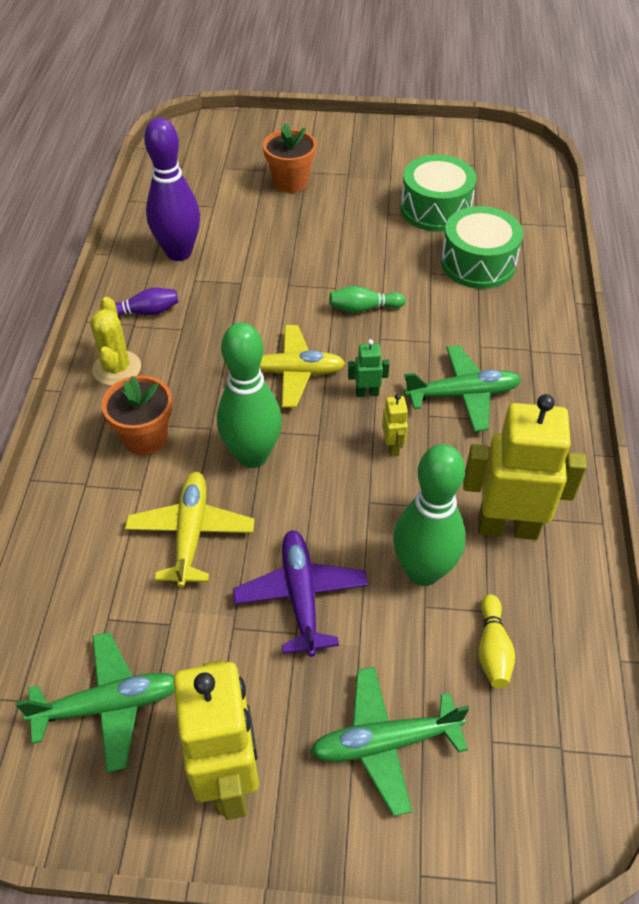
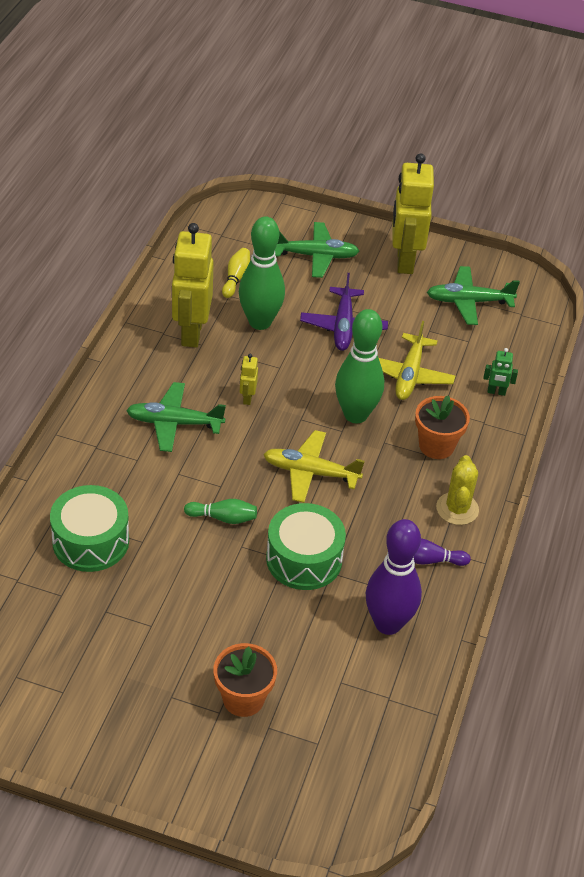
camera: 170 degrees left, 5 degrees down
green robot [348,339,390,397] -> green robot moved to [483,348,518,396]
green drum [401,155,477,232] -> green drum moved to [266,503,346,590]
yellow robot [463,394,587,540] -> yellow robot turned 75 degrees clockwise [172,223,214,348]

